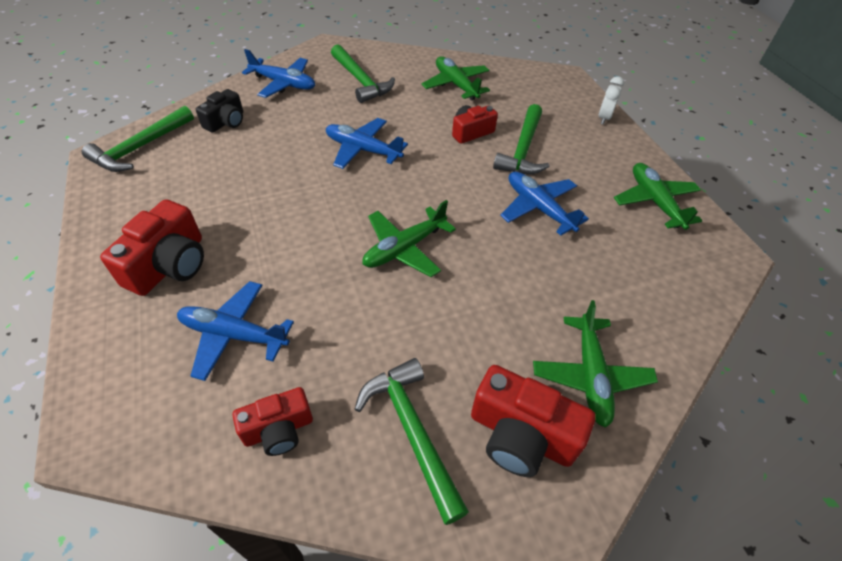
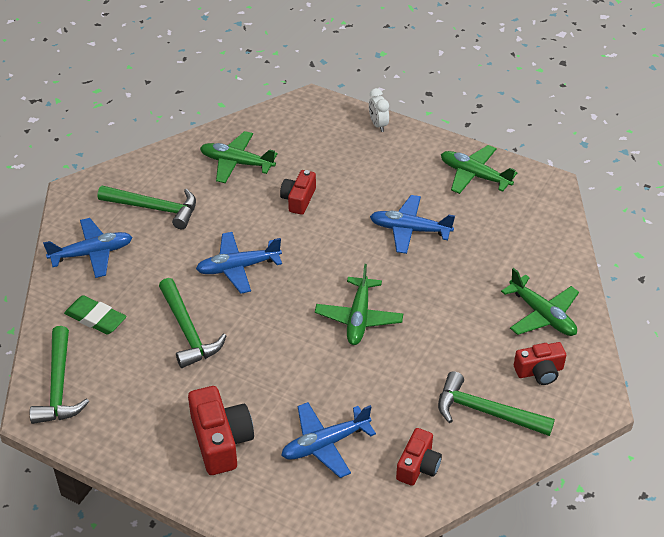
camera: 40 degrees left, 5 degrees down
black camera [196,89,243,133] -> green eraser [64,295,127,335]
red camera [471,365,596,477] -> red camera [514,342,566,385], size x0.64
green hammer [493,104,550,174] -> green hammer moved to [159,278,226,368]

